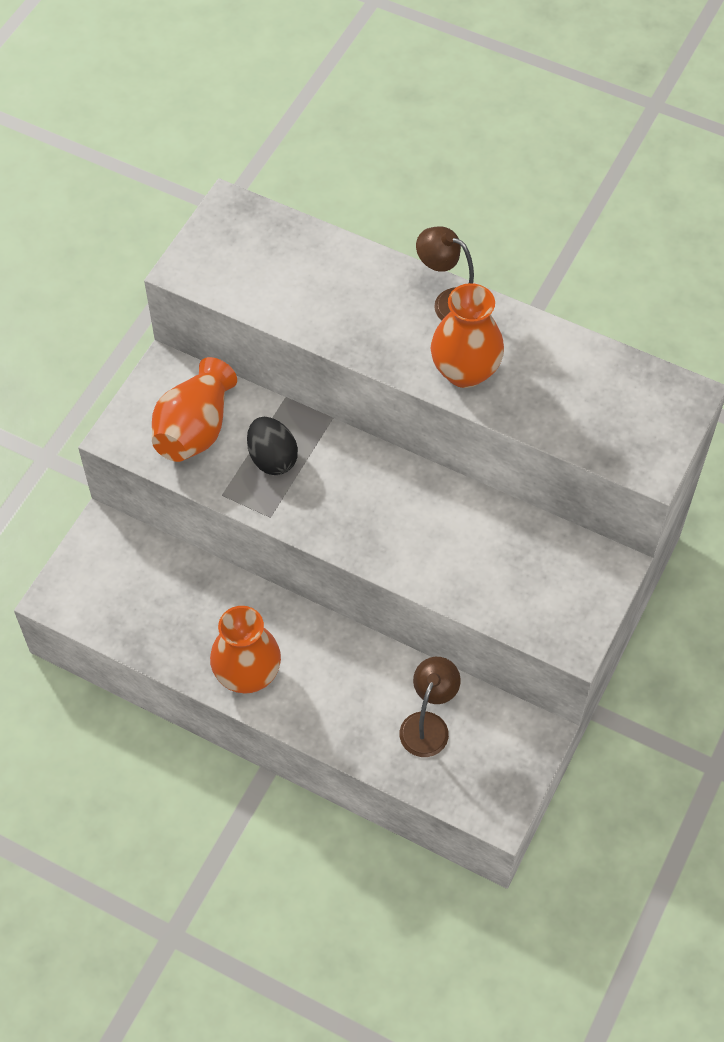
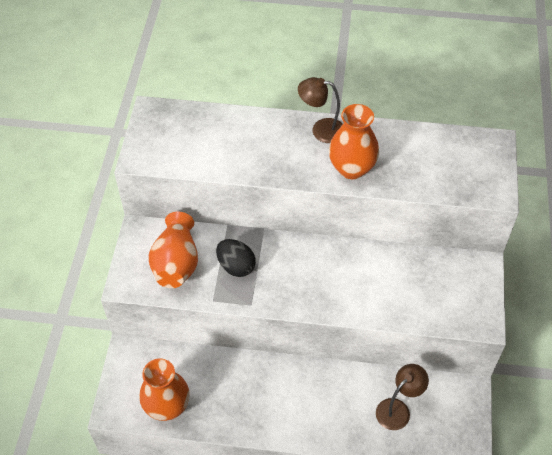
camera: 20 degrees left, 5 degrees down
orange vase [210,606,281,694] -> orange vase moved to [139,359,190,421]
brown lamp [399,657,461,757] -> brown lamp turned 45 degrees clockwise [376,364,429,430]

